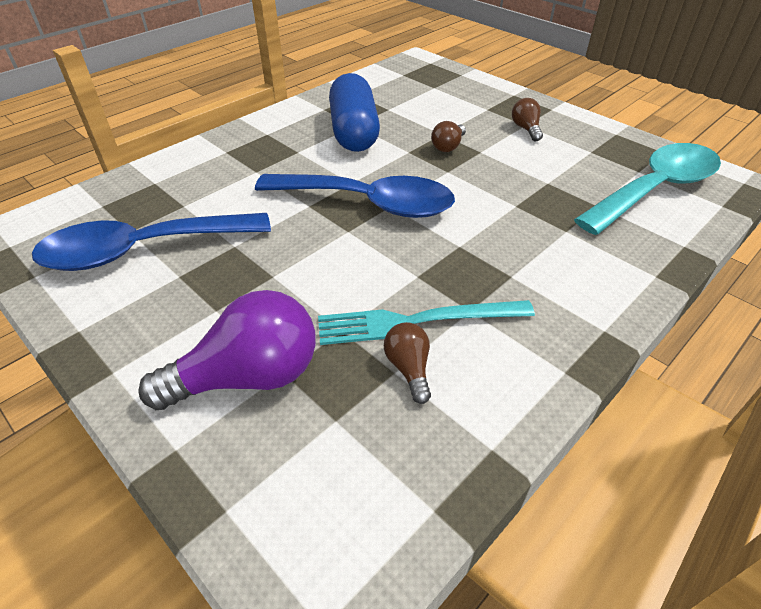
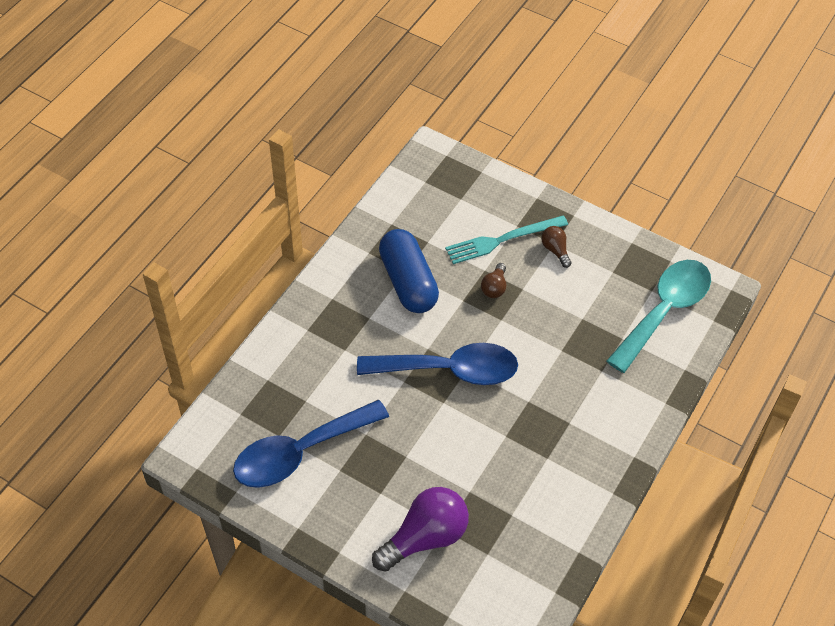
camera: 15 degrees left, 10 degrees up
turquoise fork [318,300,535,345] -> turquoise fork moved to [445,215,568,264]
brown light bulb [384,322,431,404] -> none

